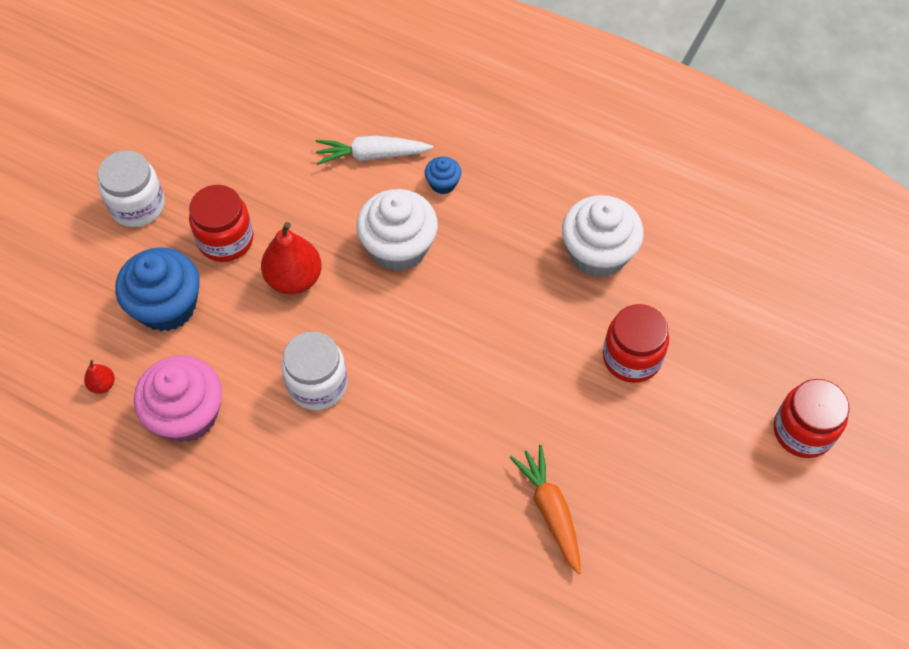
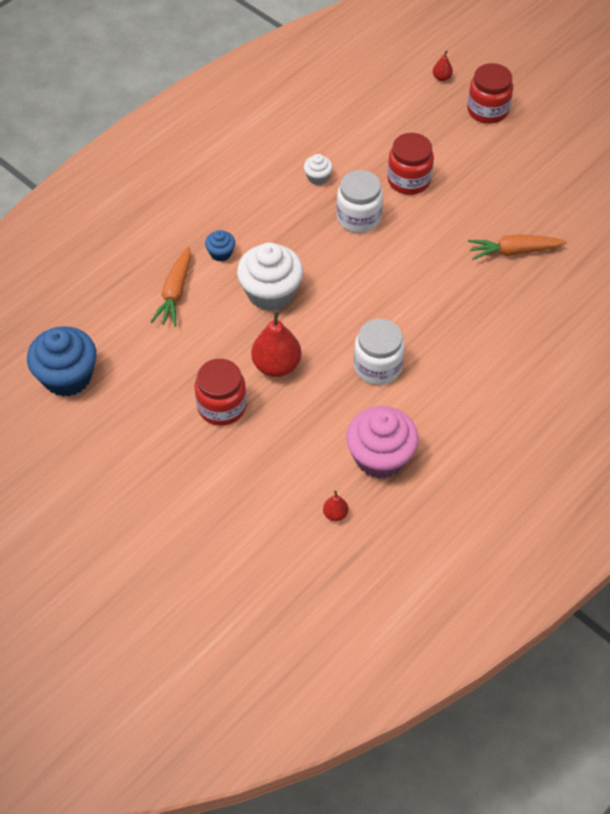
camera: 75 degrees left, 5 degrees down
white jar [98,150,165,227] -> white jar moved to [336,170,383,233]
blue cupcake [115,247,200,331] -> blue cupcake moved to [27,326,96,397]
white carrot [316,136,433,165] -> orange carrot [151,247,191,327]
white cupcake [562,195,644,278] -> white cupcake [304,154,333,185], size x0.47
none -> red pear [433,50,453,81]

